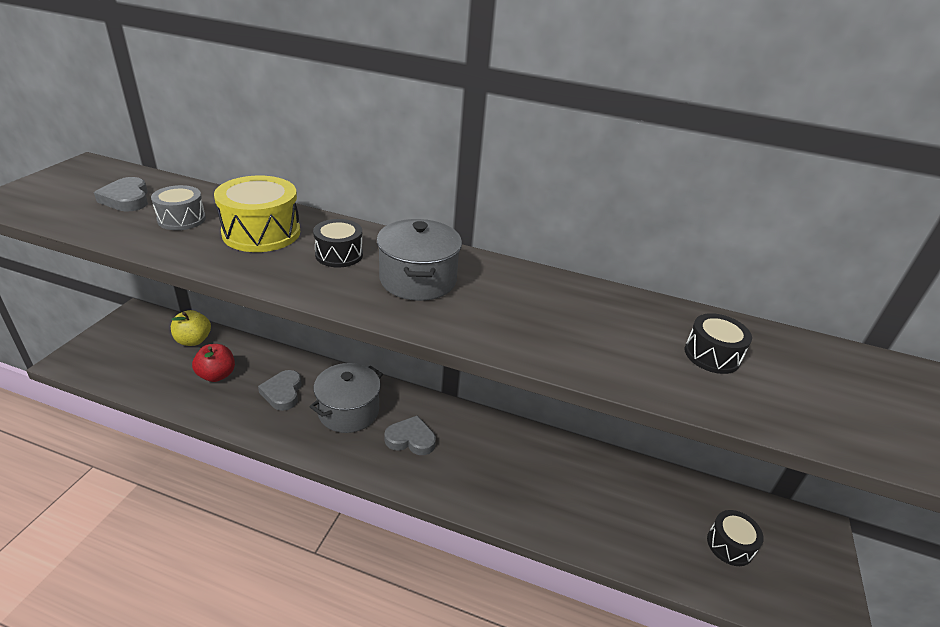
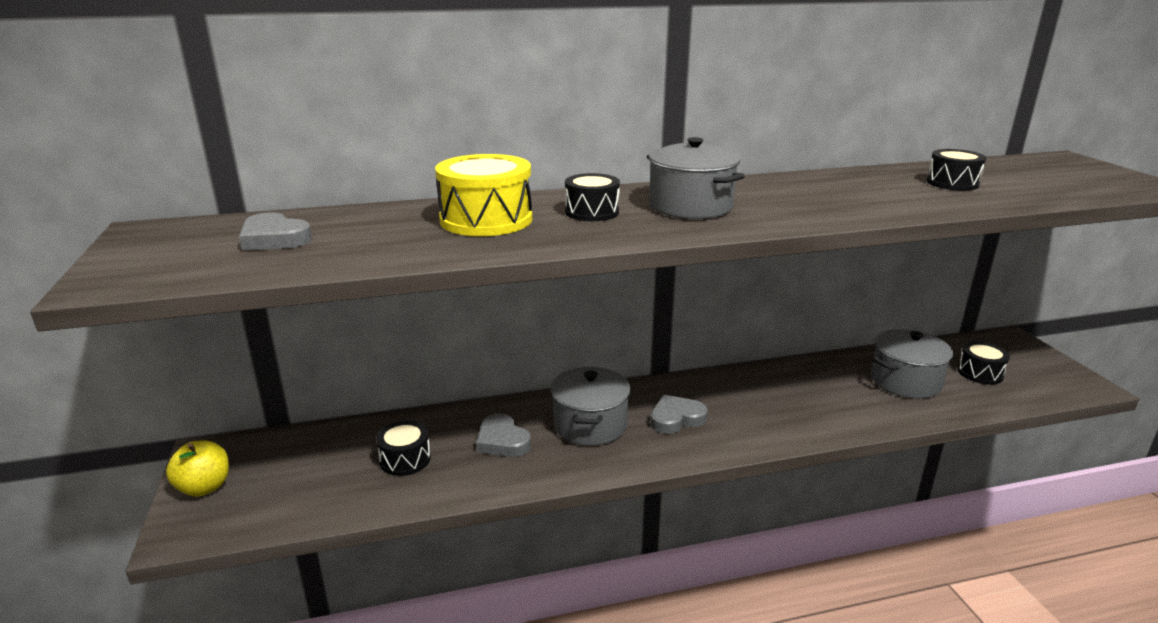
camera: 30 degrees left, 10 degrees down
grey drum [151,185,206,230] -> none
yellow apple [171,310,211,346] -> yellow apple moved to [166,440,229,497]
red apple [192,344,235,382] -> black drum [376,421,431,476]
none -> grey pot [871,329,953,399]

